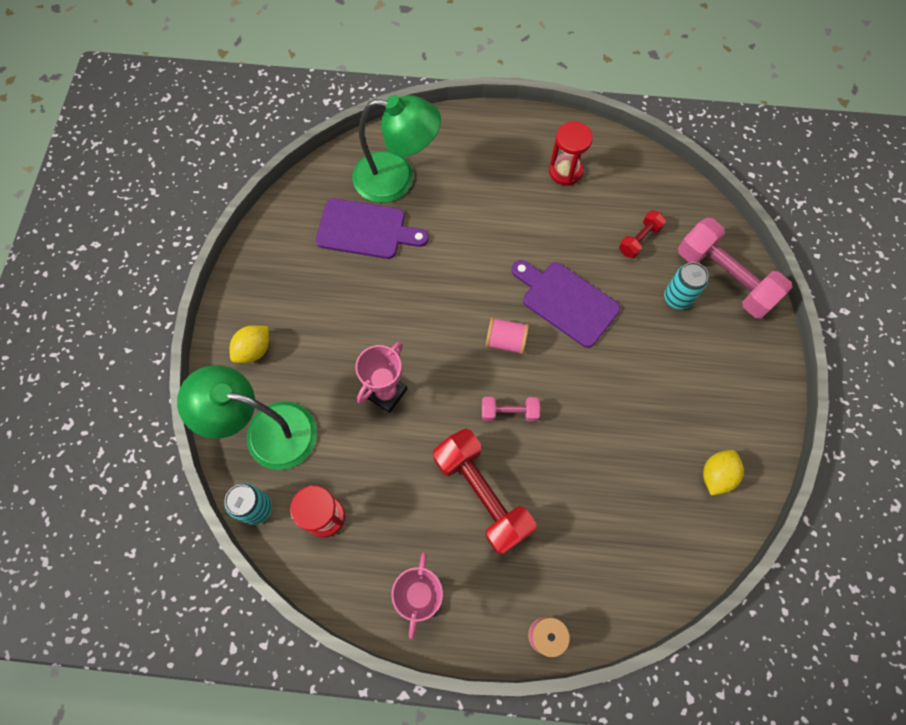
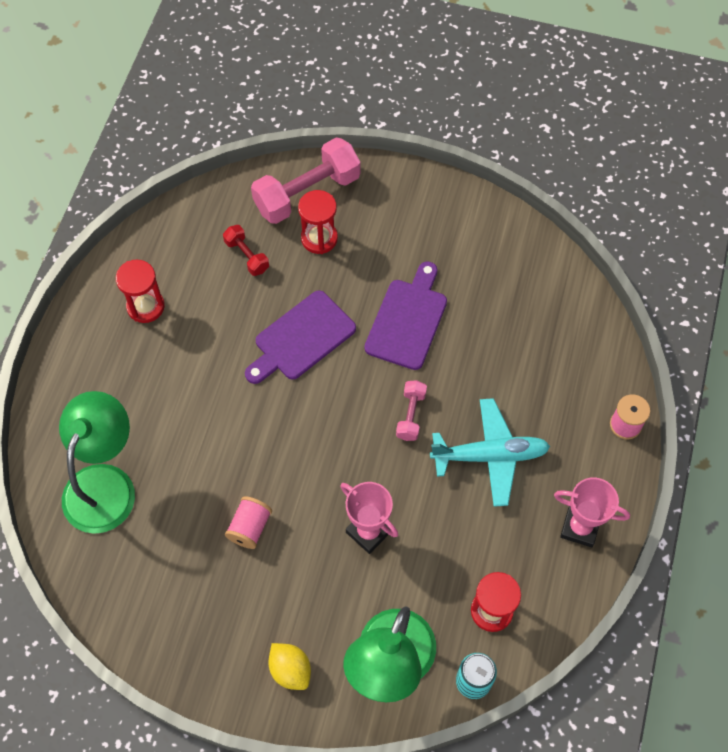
camera: 80 degrees left, 5 degrees down
purple cutting board [316,198,429,259] -> purple cutting board moved to [364,261,447,370]
red dumbbell [433,429,536,555] -> turquoise plane [430,398,550,507]
pink spool [485,317,529,354] -> pink spool moved to [225,496,272,549]
turquoise can [664,262,708,310] -> red hourglass [298,190,338,254]
yellow lemon [703,450,744,495] -> none

